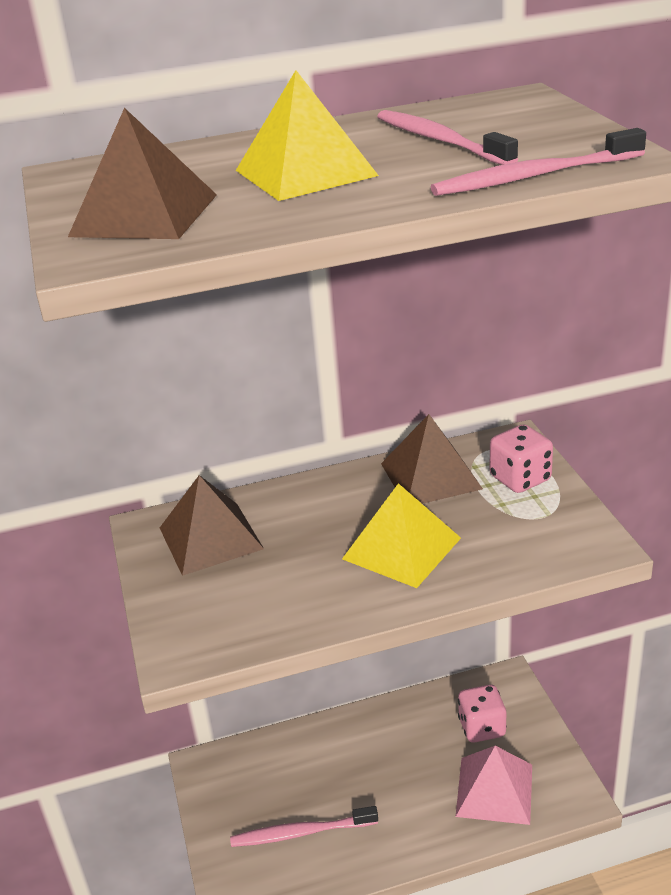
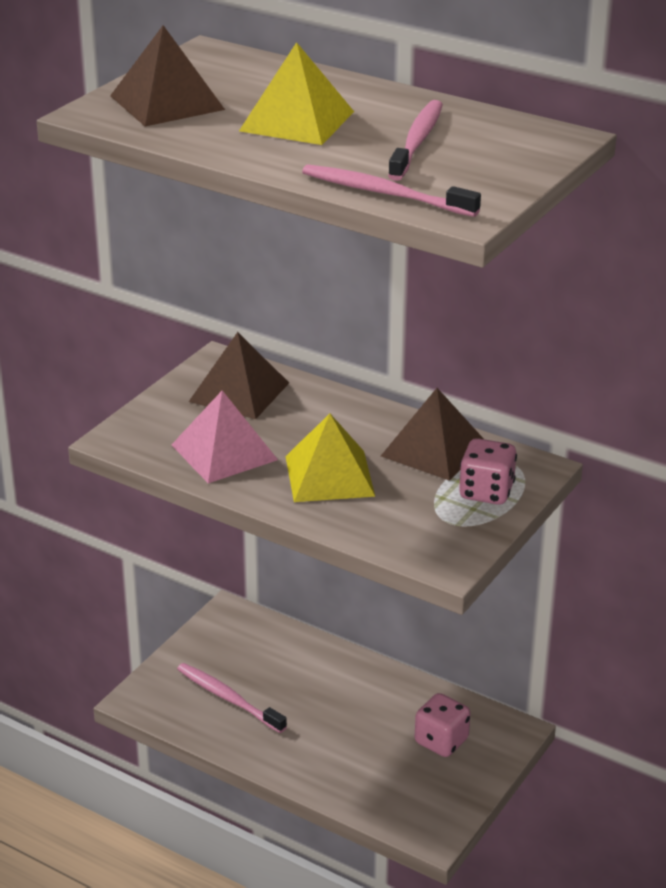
camera: 45 degrees right, 0 degrees up
pink pyramid [455,746,532,825] -> pink pyramid moved to [172,391,278,483]

